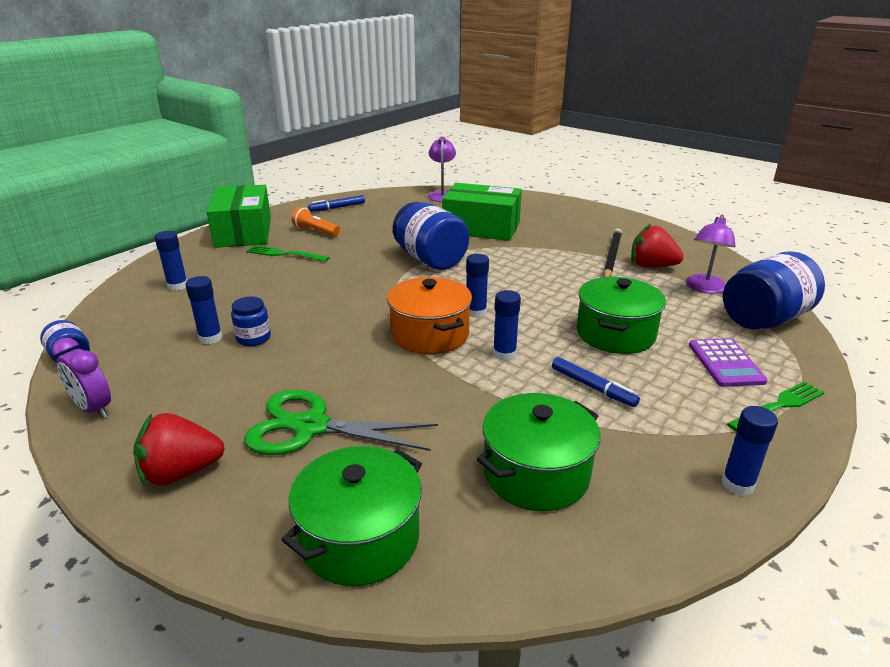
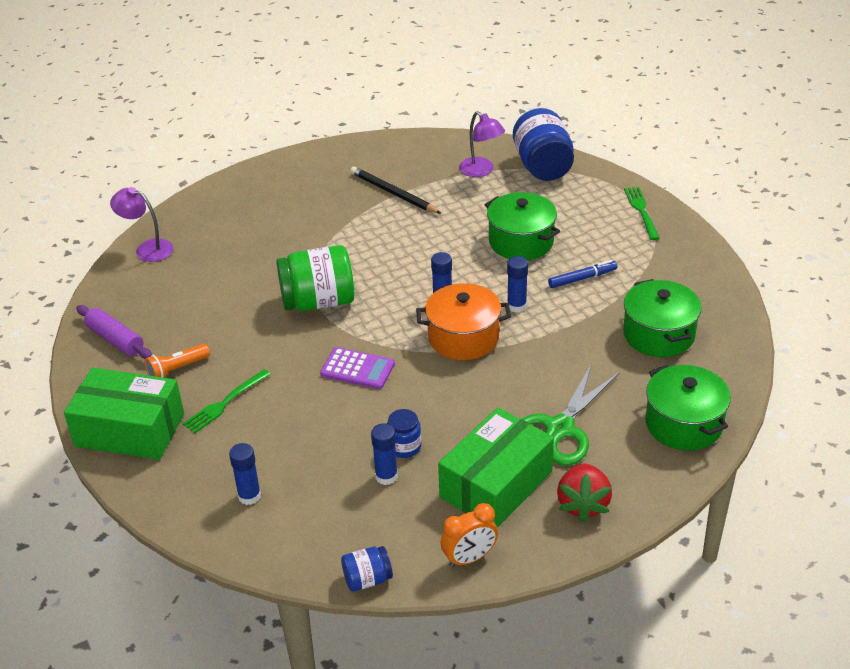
camera: 65 degrees left, 10 degrees up
purple clock [52,338,111,418] -> orange clock [440,503,498,568]
blue marker [308,195,365,212] -> purple rolling pin [76,305,152,359]
blue jar [393,202,469,270] -> green jar [276,245,354,311]
green box [442,183,522,241] -> green box moved to [438,407,554,528]
red strawberry [631,224,684,268] -> none
purple calculator [689,338,768,387] -> purple calculator moved to [320,347,395,389]
blue glue stick [721,406,778,496] -> none

